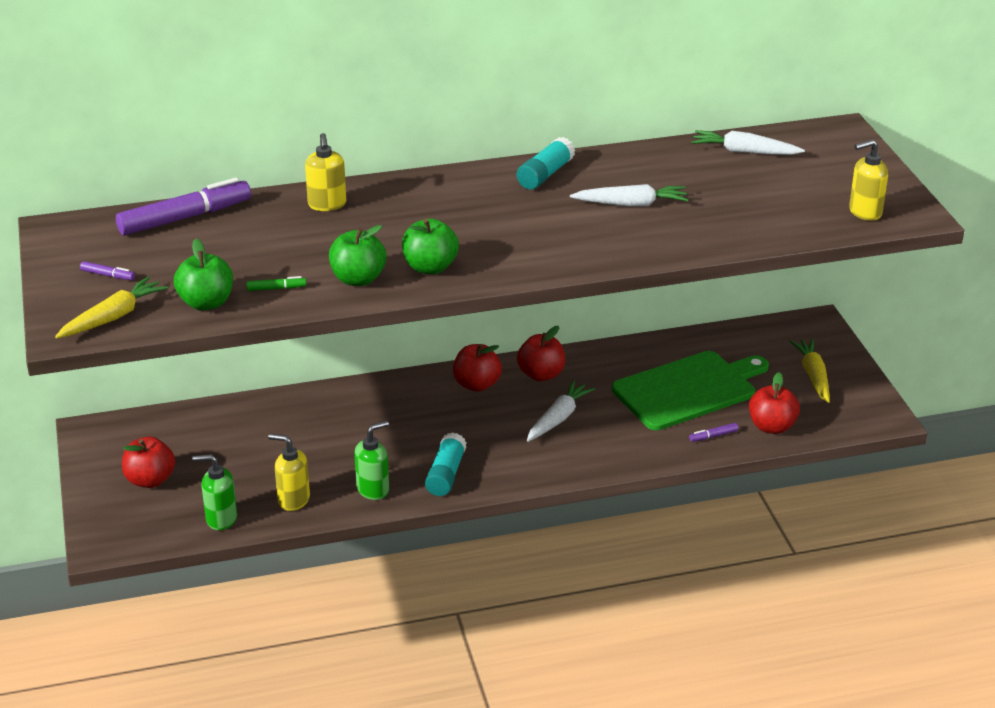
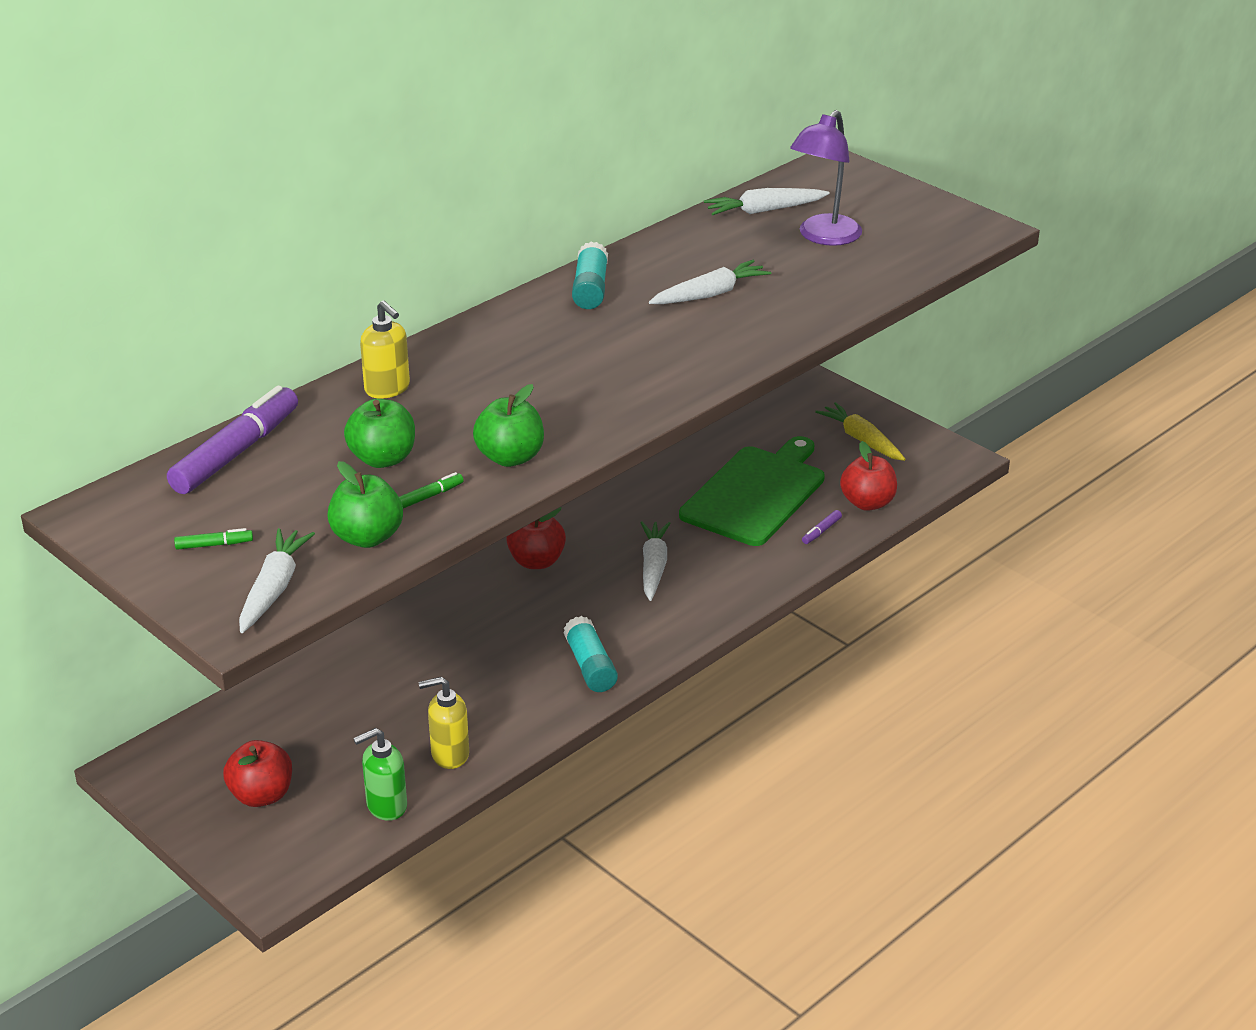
camera: 30 degrees left, 0 degrees up
yellow carrot [55,276,168,339] -> white carrot [239,528,315,633]
purple marker [80,261,135,280] -> green marker [174,528,253,550]
green soap dispenser [354,421,389,500] -> none
green apple [402,219,459,274] -> green apple moved to [344,399,415,468]
red apple [517,326,565,381] -> none
yellow soap dispenser [849,139,888,221] -> none
none -> purple lamp [790,110,862,246]

